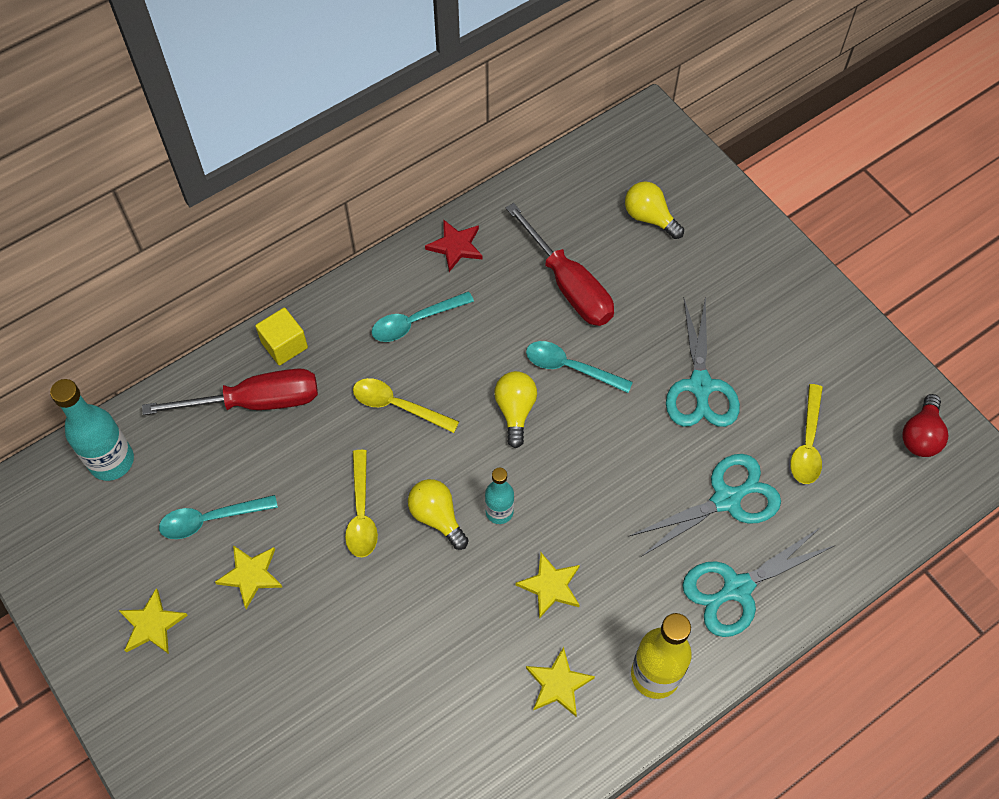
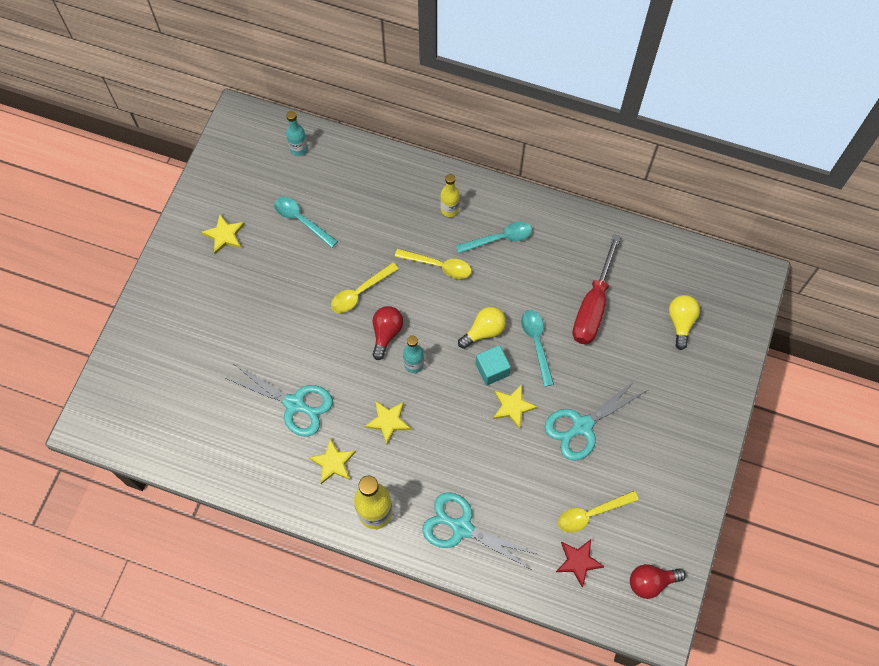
camera: 55 degrees right, 5 degrees up
turquoise bottle [50,379,134,481] -> turquoise bottle [286,111,308,156], size x0.60
red screwdriver [142,368,318,415] -> none
yellow star [215,545,283,609] -> yellow star moved to [493,384,538,429]
yellow cube [255,308,308,366] -> none
yellow spoon [353,378,459,433] -> yellow spoon turned 120 degrees clockwise [395,249,471,279]
turquoise spoon [372,291,474,342] -> turquoise spoon turned 135 degrees clockwise [456,222,532,254]
yellow light bulb [408,479,469,550] -> red light bulb [372,306,403,360]
red star [425,219,483,272] -> red star moved to [556,539,605,588]
turquoise scissors [630,454,781,557] -> turquoise scissors moved to [226,364,333,437]
none -> yellow bottle [440,174,460,217]
none -> turquoise cube [475,345,511,385]

